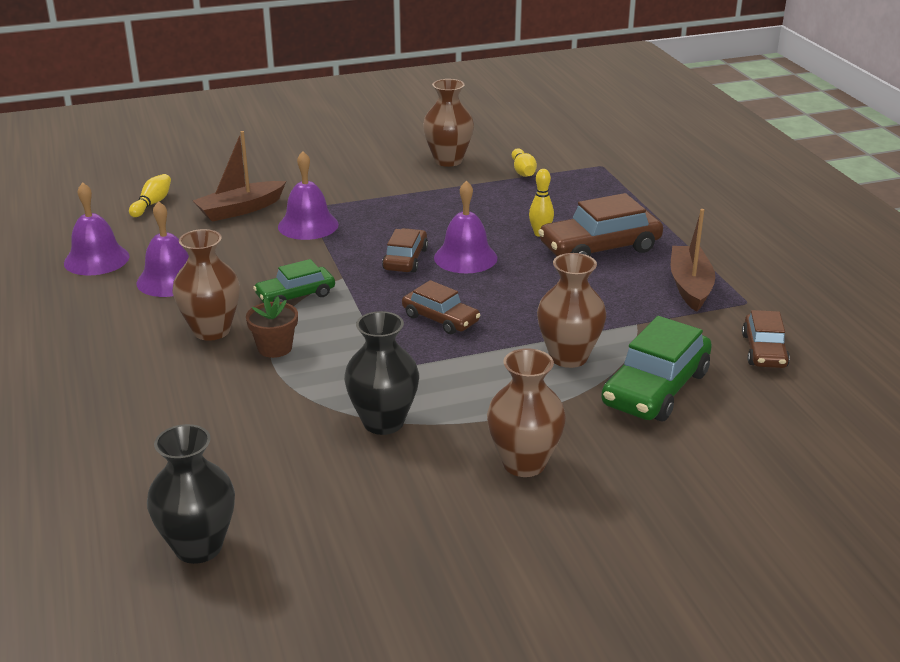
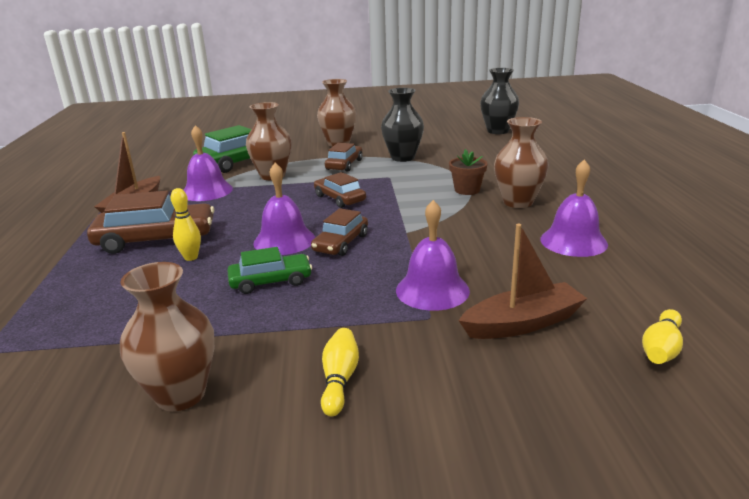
camera: 165 degrees left, 5 degrees down
purple bell [64,182,129,275] -> purple bell moved to [184,125,233,201]
green car [253,259,335,303] -> green car moved to [227,247,312,294]
yellow bowling pin [512,148,537,177] -> yellow bowling pin moved to [321,328,359,416]
brown car [742,310,790,368] -> brown car moved to [325,143,363,172]

